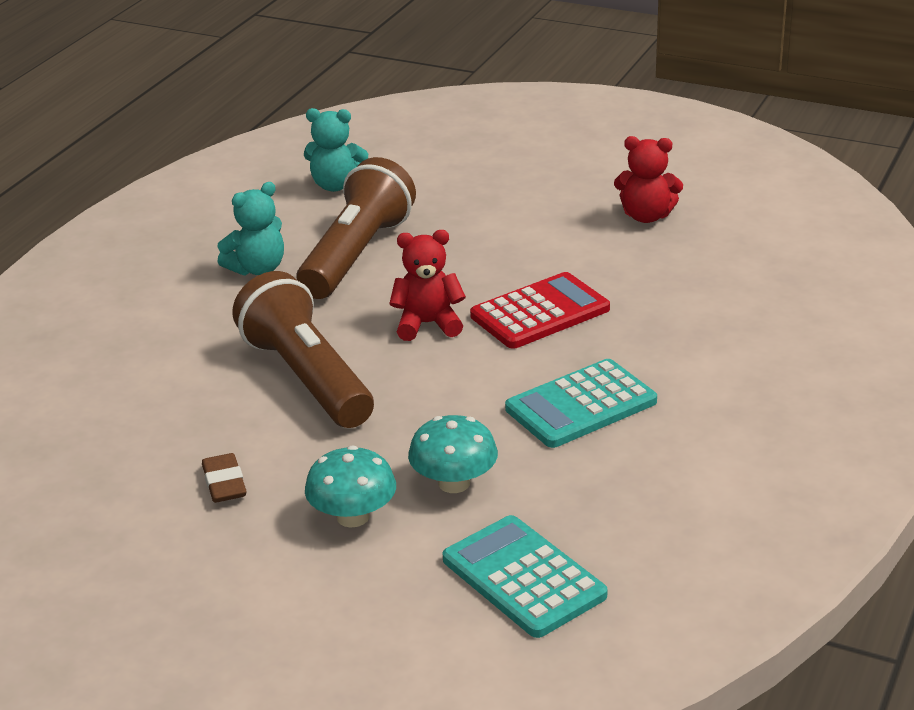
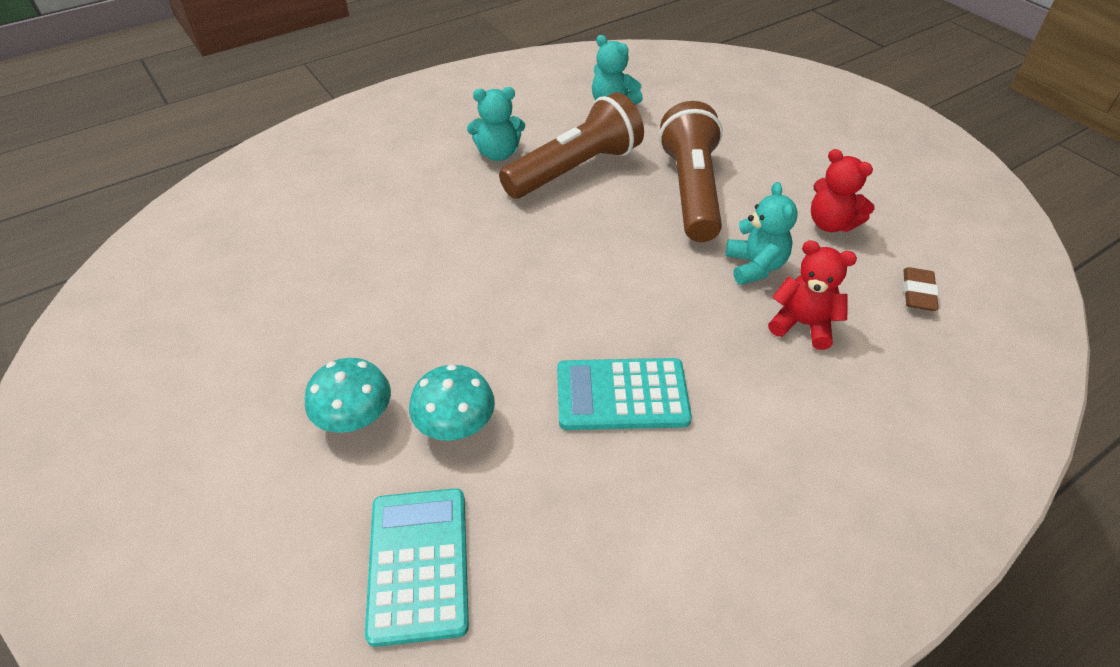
camera: 30 degrees right, 15 degrees up
brown eraser [202,453,247,503] -> brown eraser moved to [903,267,939,311]
brown flashlight [232,271,374,428] -> brown flashlight moved to [659,101,723,242]
red teddy bear [389,230,466,341] -> red teddy bear moved to [768,240,857,350]
red calculator [470,272,610,349] -> none
none -> turquoise teddy bear [726,182,798,285]

